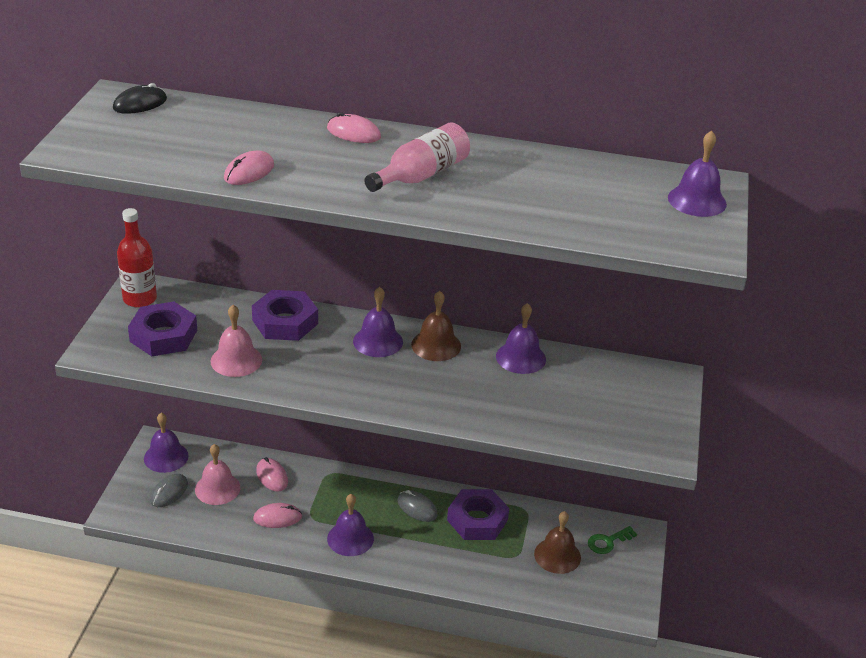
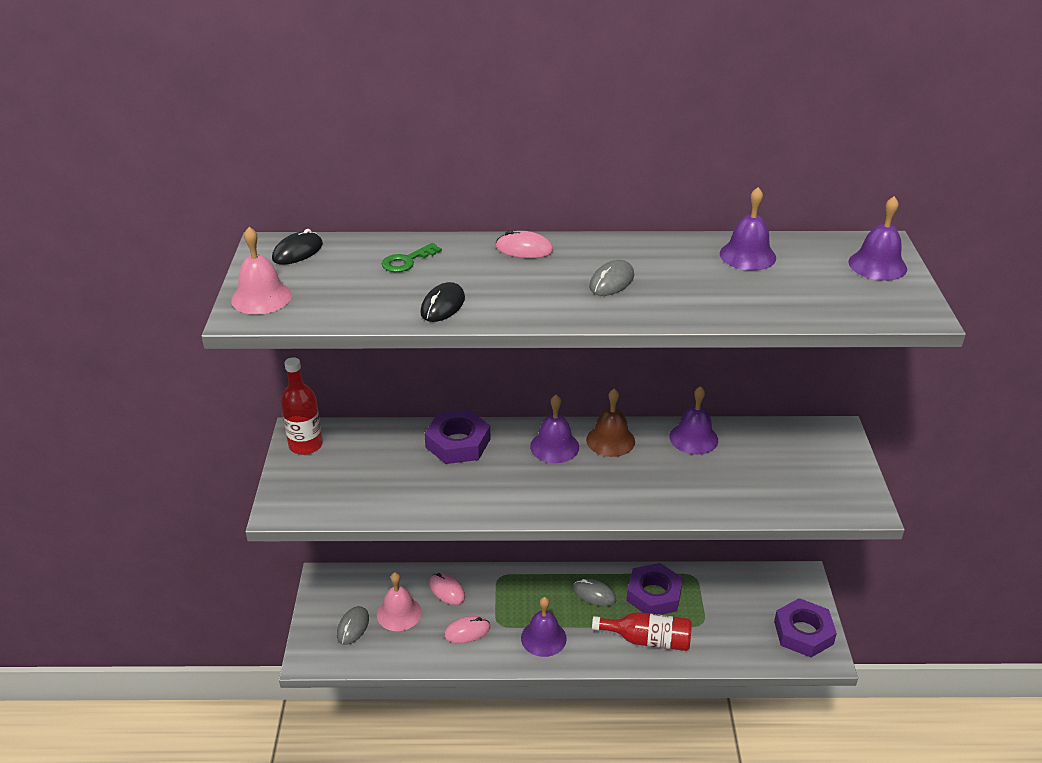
camera: 10 degrees left, 0 degrees up
purple nut [128,302,197,356] -> purple nut moved to [774,598,837,658]
purple bell [144,413,188,473] -> purple bell moved to [720,187,776,271]
pink bell [211,305,262,377] -> pink bell moved to [231,227,292,314]
pink mouse [224,150,274,185] -> black mouse [420,282,465,322]
pink bottle [364,122,470,192] -> grey mouse [589,260,634,296]
brown bell [534,511,581,574] -> none
green key [588,526,637,554] -> green key moved to [382,243,442,272]
none -> red bottle [592,612,692,651]

